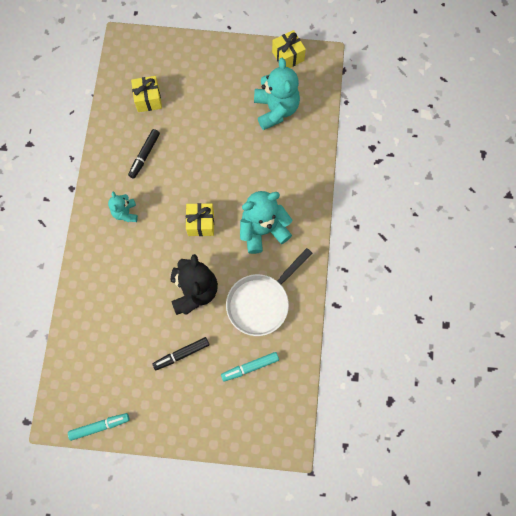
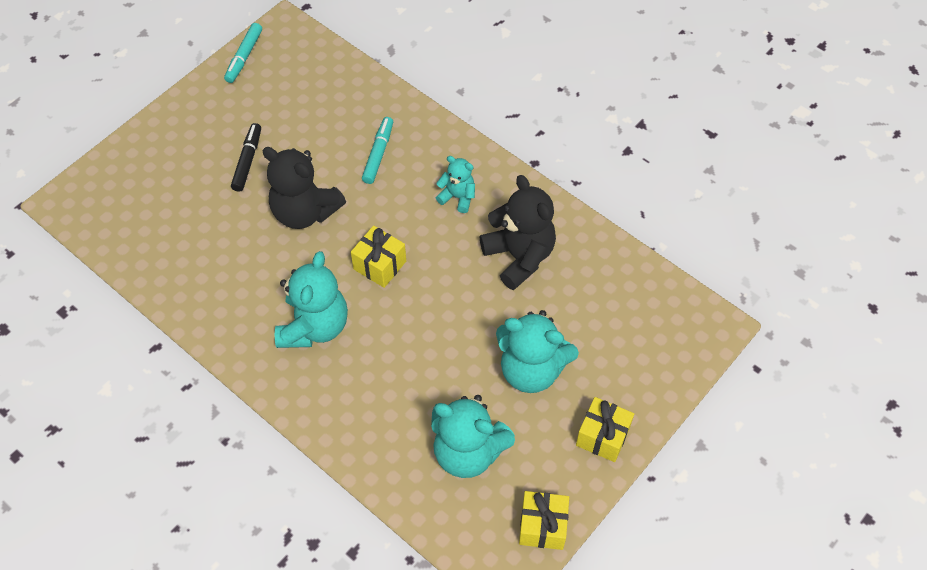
camera: 125 degrees right, 15 degrees down
black marker [128,129,160,179] -> black teddy bear [480,175,556,290]
yellow gift [131,76,162,112] -> yellow gift moved to [576,397,634,462]
turquoise marker [221,352,279,382] -> turquoise marker moved to [362,117,393,184]
white pan [226,248,312,336] -> none
none -> turquoise teddy bear [496,310,579,393]

